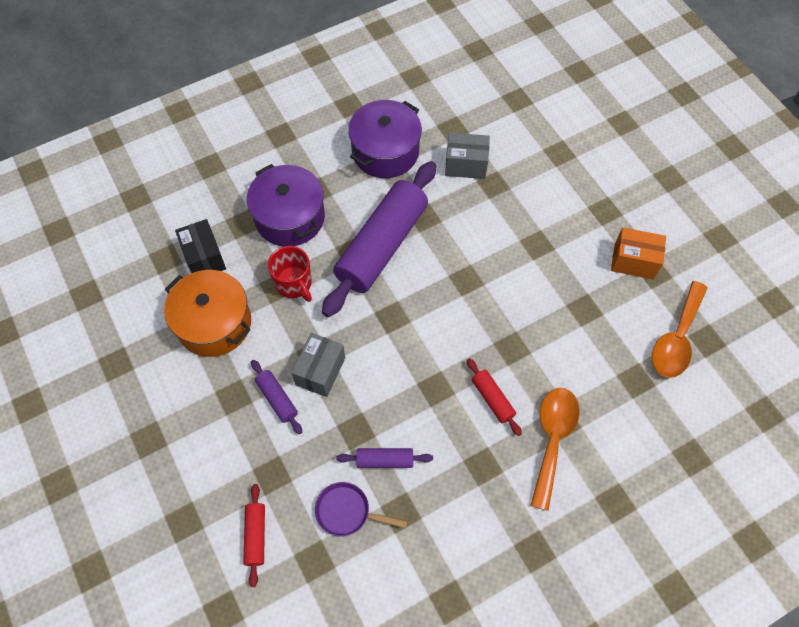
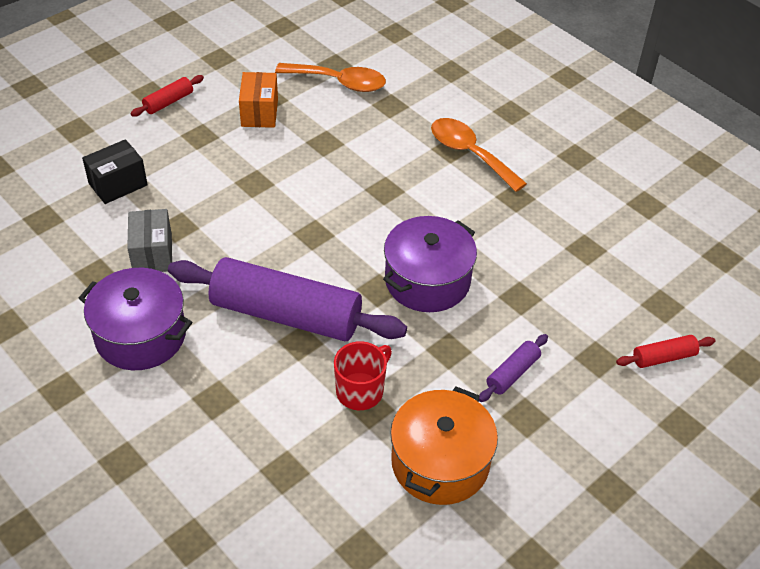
camera: 105 degrees left, 15 degrees down
black box [175,219,226,273] -> black box moved to [82,139,148,204]
purple pot [247,164,325,246] -> purple pot moved to [383,216,477,312]
grey box [292,333,345,397] -> none
purple pan [315,482,408,537] -> none
purple rolling pin [337,448,433,468] -> none
red rolling pin [467,358,522,436] -> red rolling pin moved to [130,75,204,117]
orange spoon [530,388,580,511] -> orange spoon turned 45 degrees clockwise [431,118,527,192]

